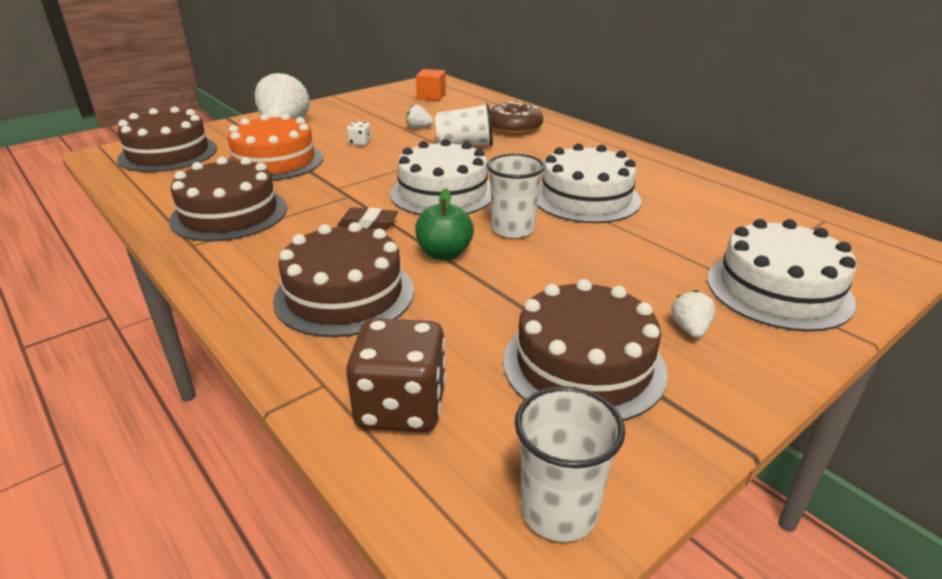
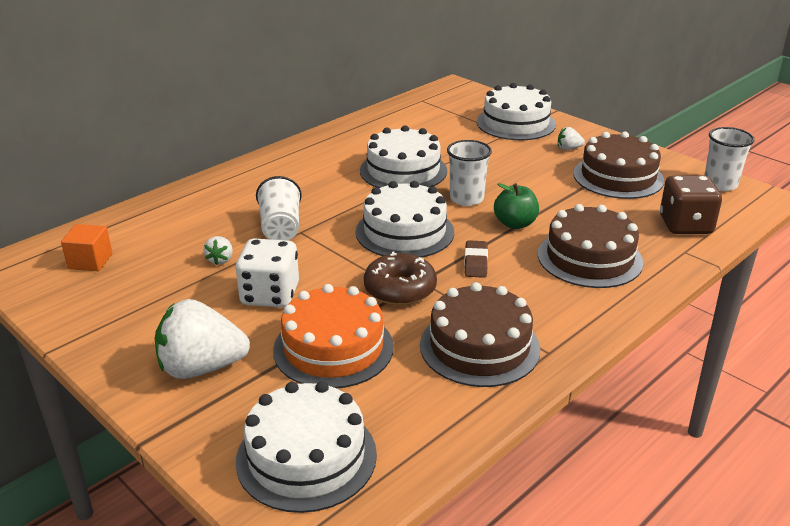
camera: 95 degrees left, 0 degrees up
brown cake [117,107,217,172] -> white cake [236,381,377,513]
white dice [347,121,371,146] -> white dice [235,238,299,308], size x2.19
brown donut [490,101,543,135] -> brown donut moved to [364,251,437,306]

